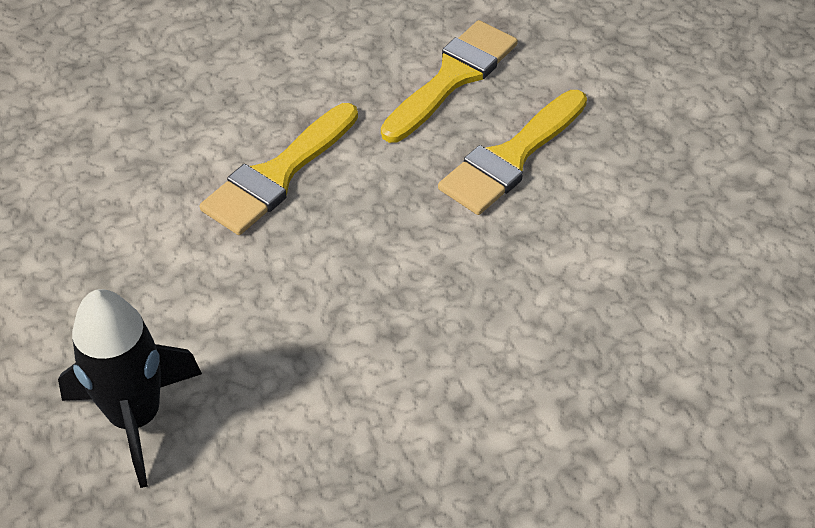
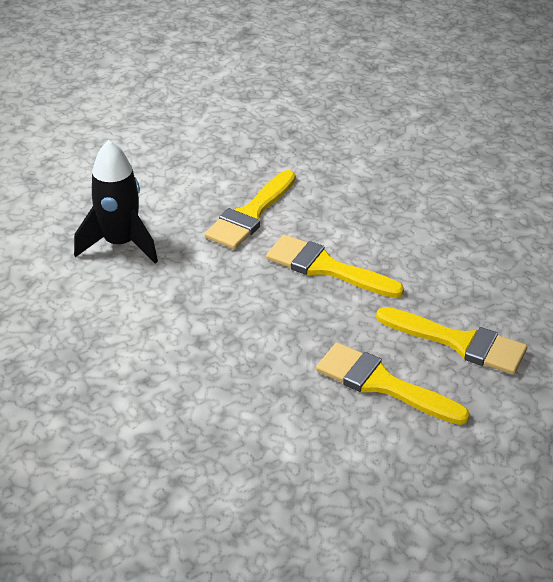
camera: 80 degrees right, 10 degrees down
none -> yellow brush [204,170,296,249]

